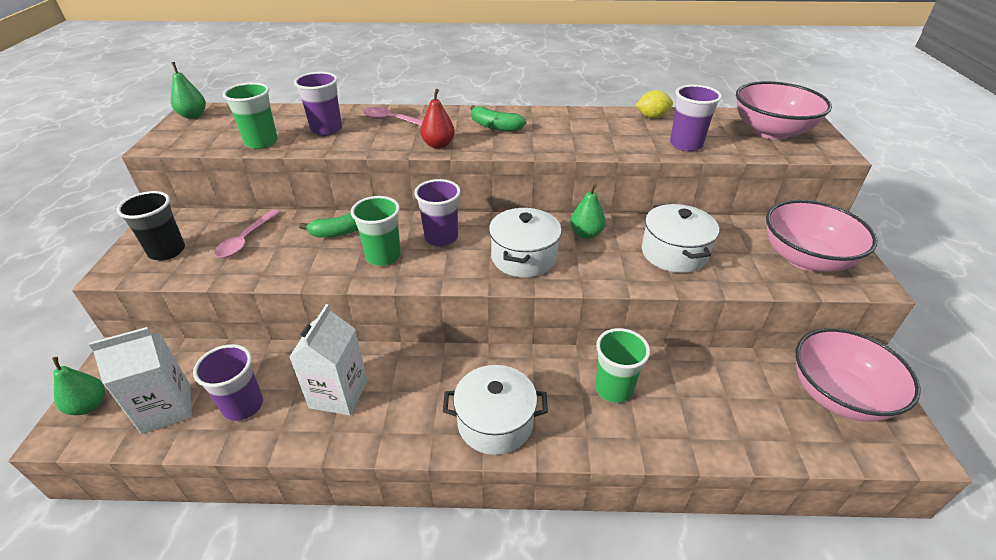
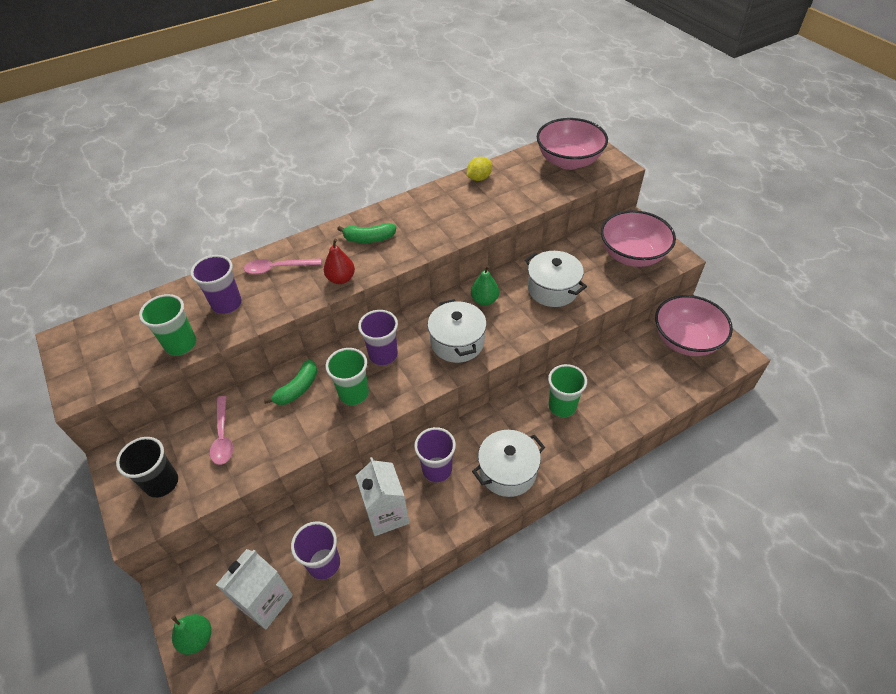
camera: 30 degrees left, 10 degrees up
green pear [171,62,206,119] -> none
purple cup [670,85,722,152] -> purple cup moved to [414,427,456,482]

